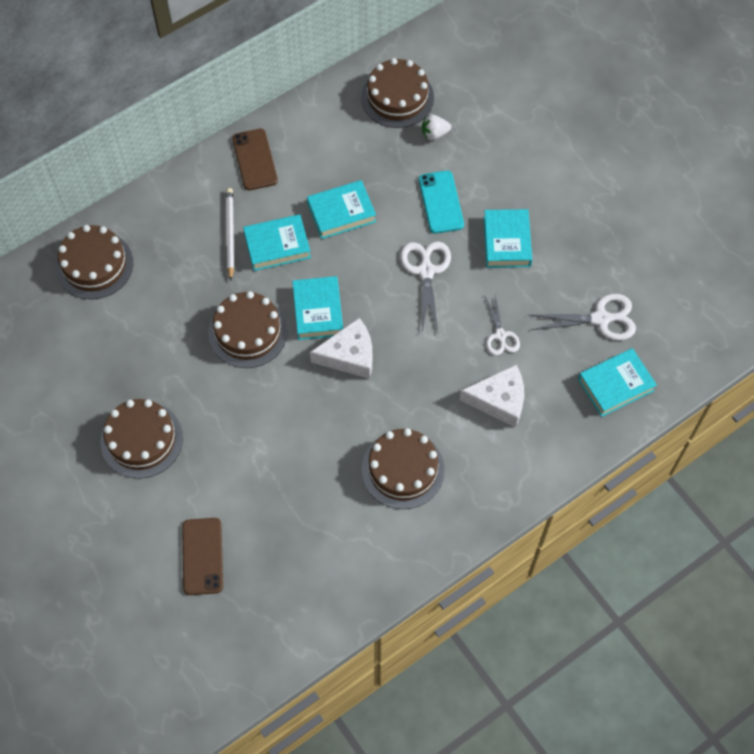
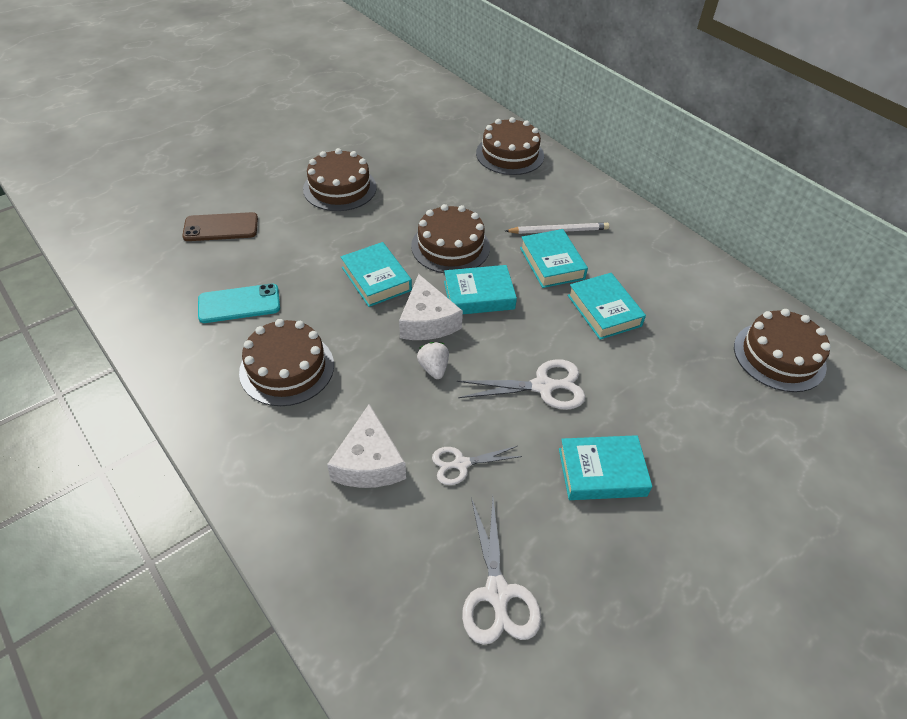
camera: 85 degrees right, 15 degrees down
brown phone [232,129,278,190] -> none
turquoise phone [419,171,464,234] -> turquoise phone moved to [198,284,280,323]
white strawberry [422,114,451,141] -> white strawberry moved to [417,342,449,379]
turquoise book [578,348,657,417] -> turquoise book moved to [341,242,412,307]

